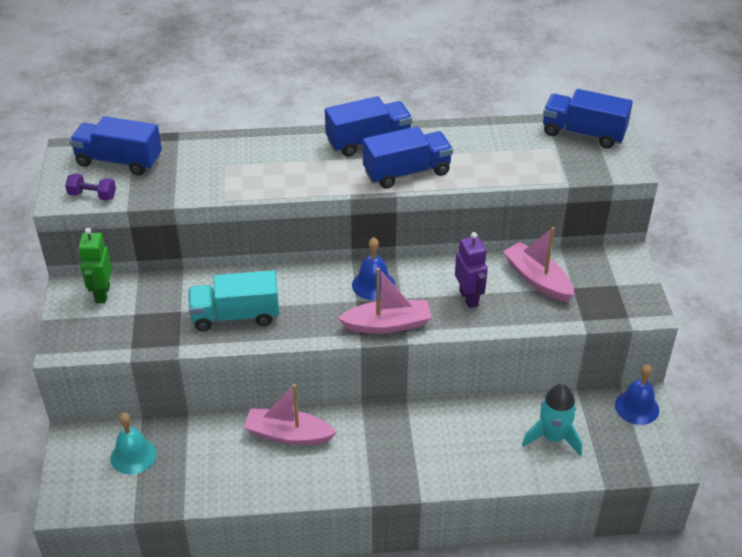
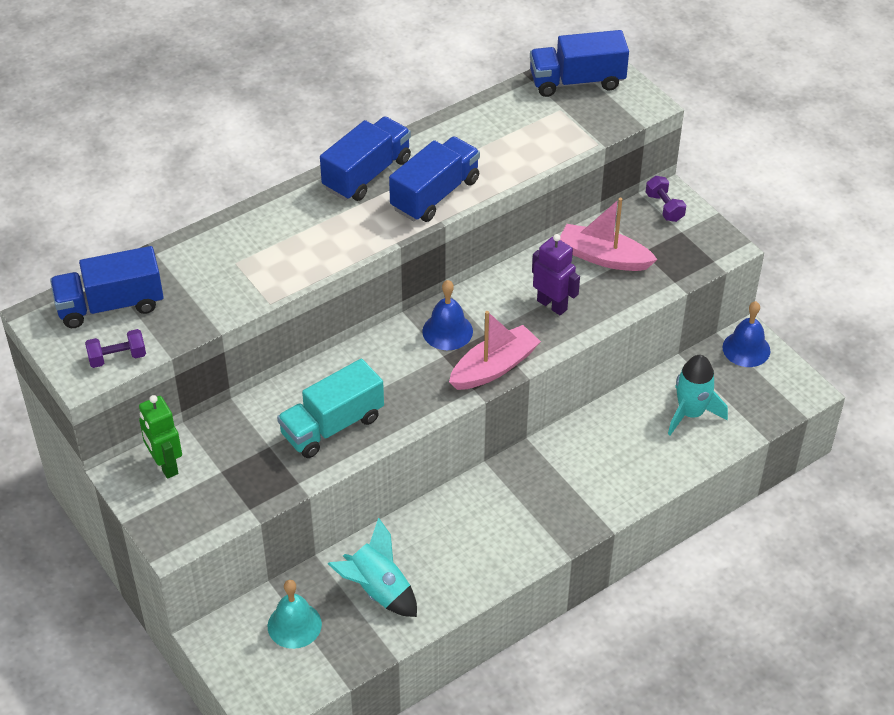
camera: 30 degrees left, 5 degrees up
pink boat [244,384,337,445] -> none
none -> turquoise rocket [328,518,417,617]
none -> purple dumbbell [646,176,686,222]

